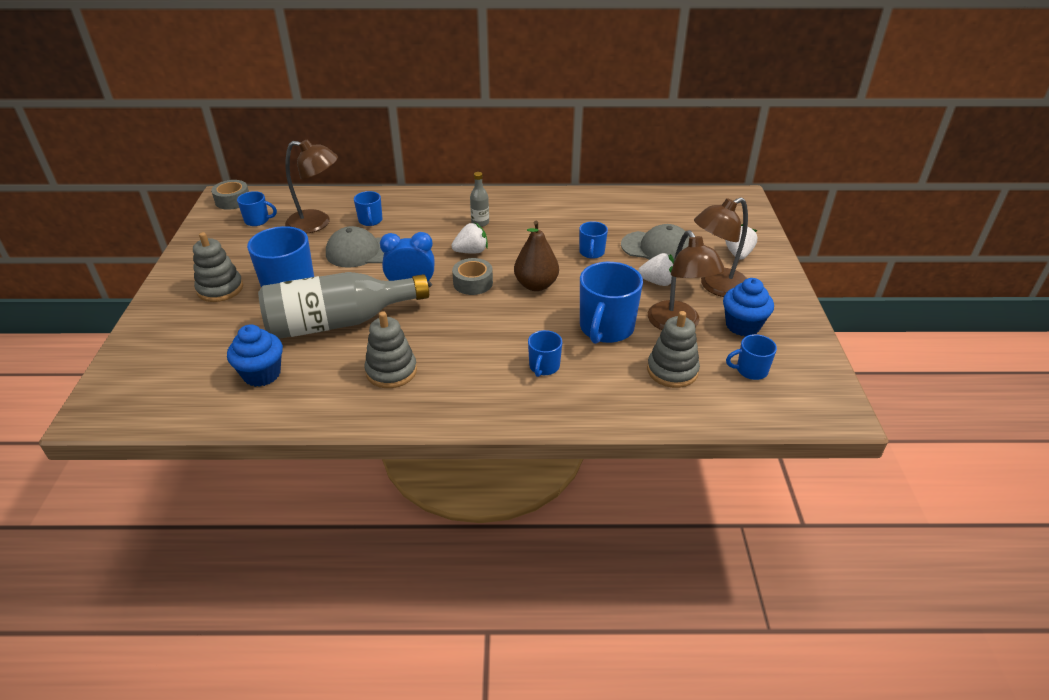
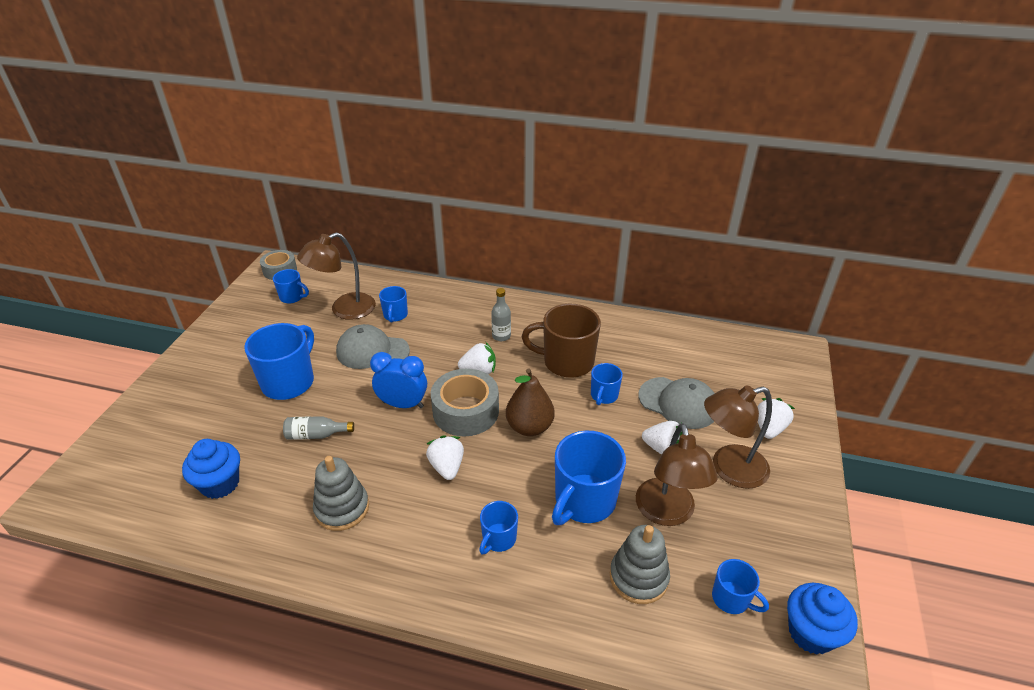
camera: 15 degrees right, 0 degrees up
grey stacking toy [193,232,243,302] -> none
grey bottle [258,272,429,339] -> grey bottle [283,416,354,440], size x0.41
brown lamp [285,139,338,234] -> brown lamp turned 120 degrees clockwise [297,232,376,320]
grey tape [452,258,493,295] -> grey tape [431,369,499,436], size x1.58
blue cupcake [723,278,774,337] -> blue cupcake moved to [787,583,858,655]
blue mug [726,334,777,380] -> blue mug turned 150 degrees counterclockwise [712,559,769,614]
none -> white strawberry [426,435,464,480]
none -> brown mug [522,304,601,378]

